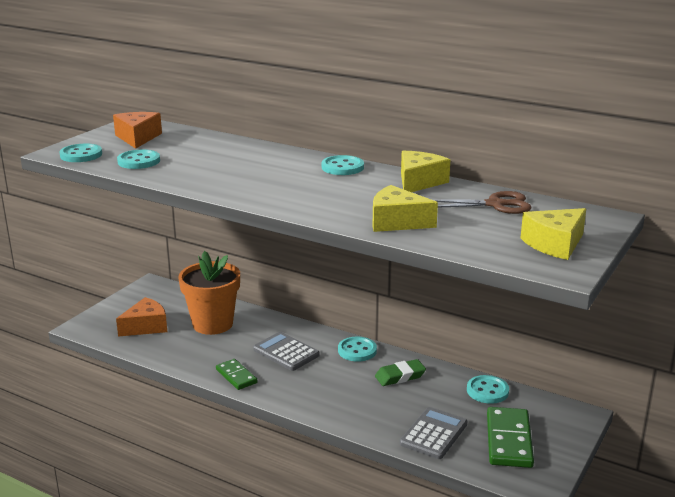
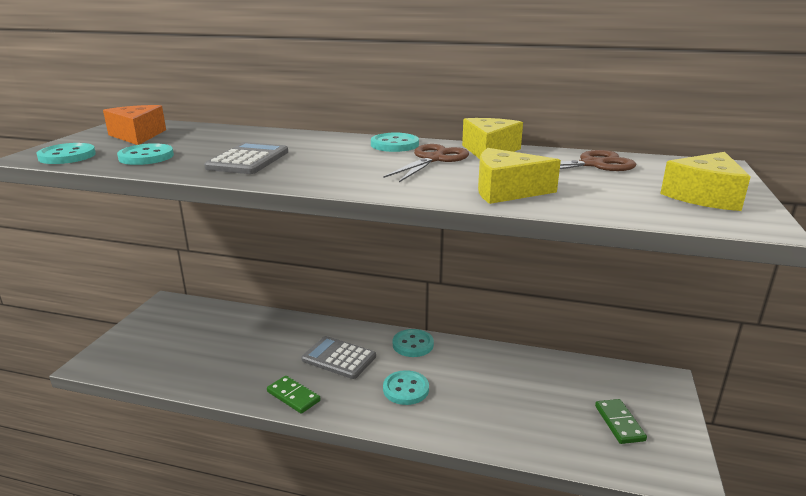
camera: 15 degrees left, 0 degrees up
orange cheese [116,297,167,337] -> none
orange flower pot [178,251,240,335] -> none
green eraser [375,359,426,386] -> none
grey calculator [400,407,467,459] -> grey calculator moved to [204,142,288,174]
turquoise button [467,375,509,404] -> turquoise button moved to [383,370,429,405]
green domino [487,407,534,468] -> green domino [595,399,647,444], size x0.61
none -> brown scissors [383,144,469,182]

